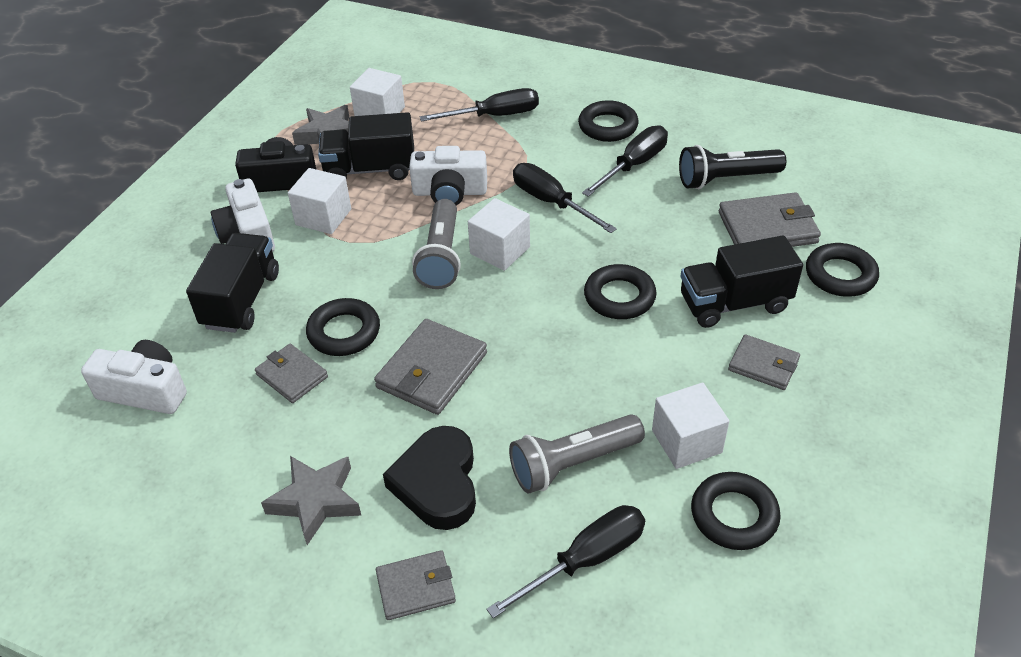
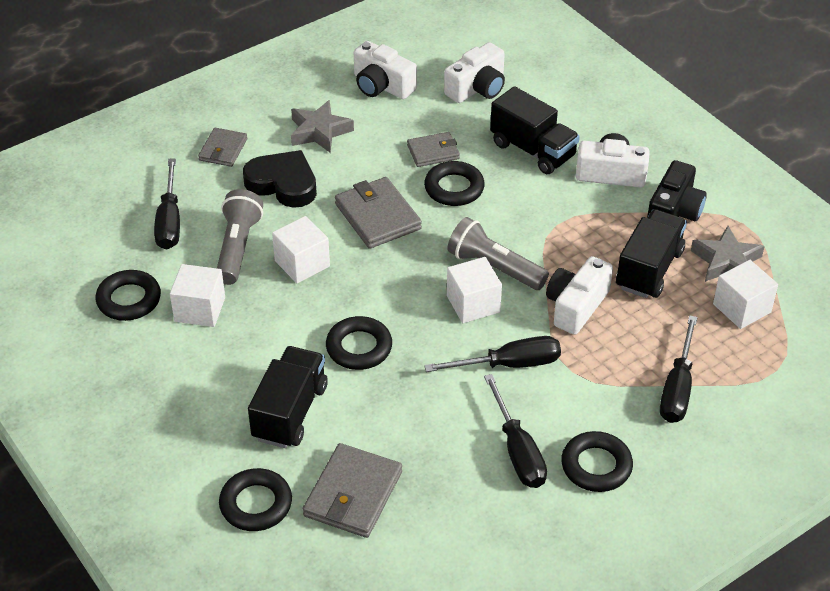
camera: 120 degrees right, 0 degrees up
white cube [288,168,351,234] -> white cube moved to [272,216,330,283]
black flashlight [679,145,786,189] -> none
grey wallet [728,334,800,390] -> none
none -> white camera [354,41,417,99]

